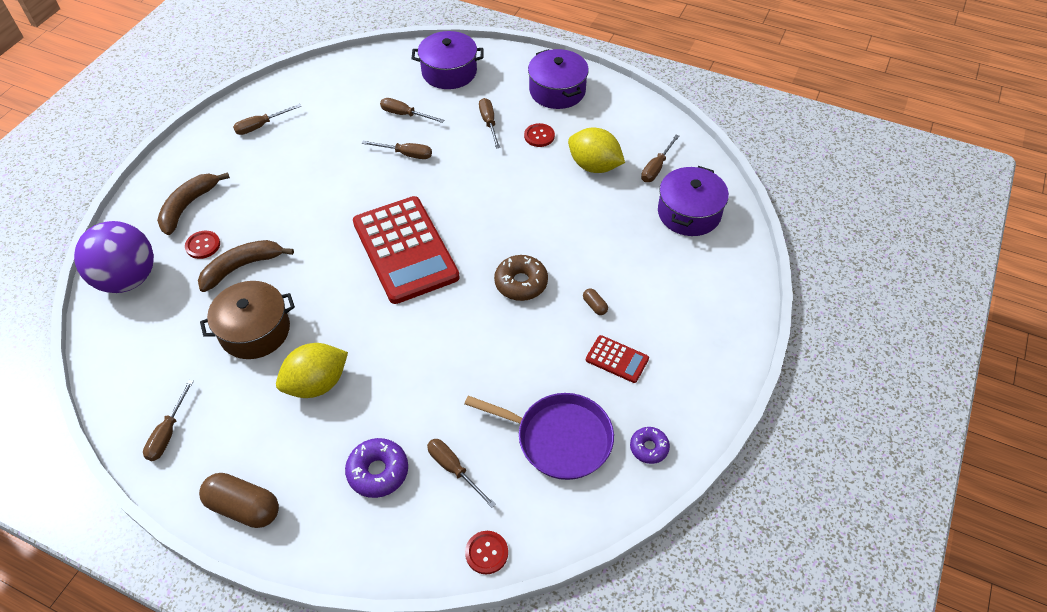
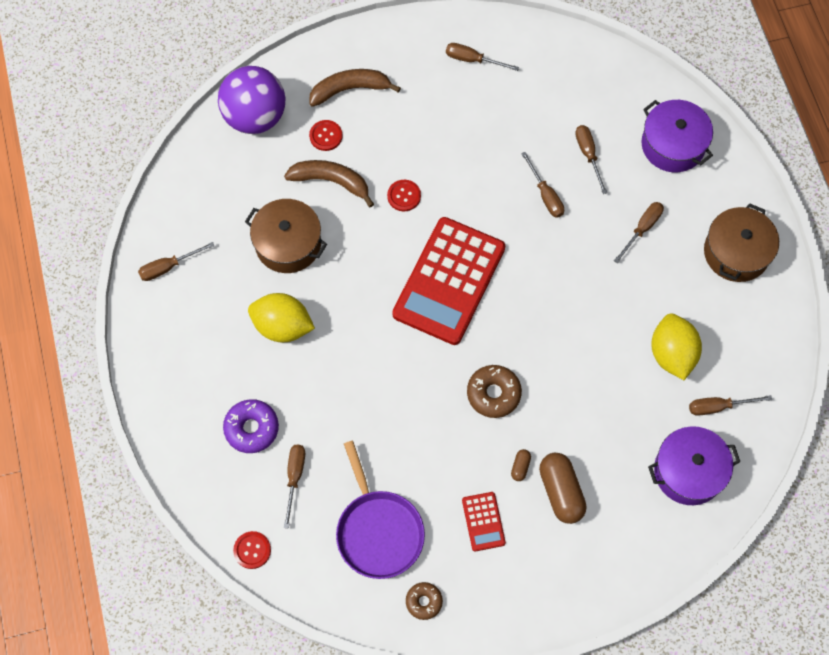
camera: 50 degrees right, 15 degrees up
brown capsule [199,473,279,528] -> brown capsule moved to [539,453,586,524]
red button [524,123,555,147] -> red button moved to [387,180,421,211]
purple pot [528,49,589,109] -> brown pot [704,203,779,282]
purple donut [630,427,670,464] -> brown donut [406,582,443,620]

